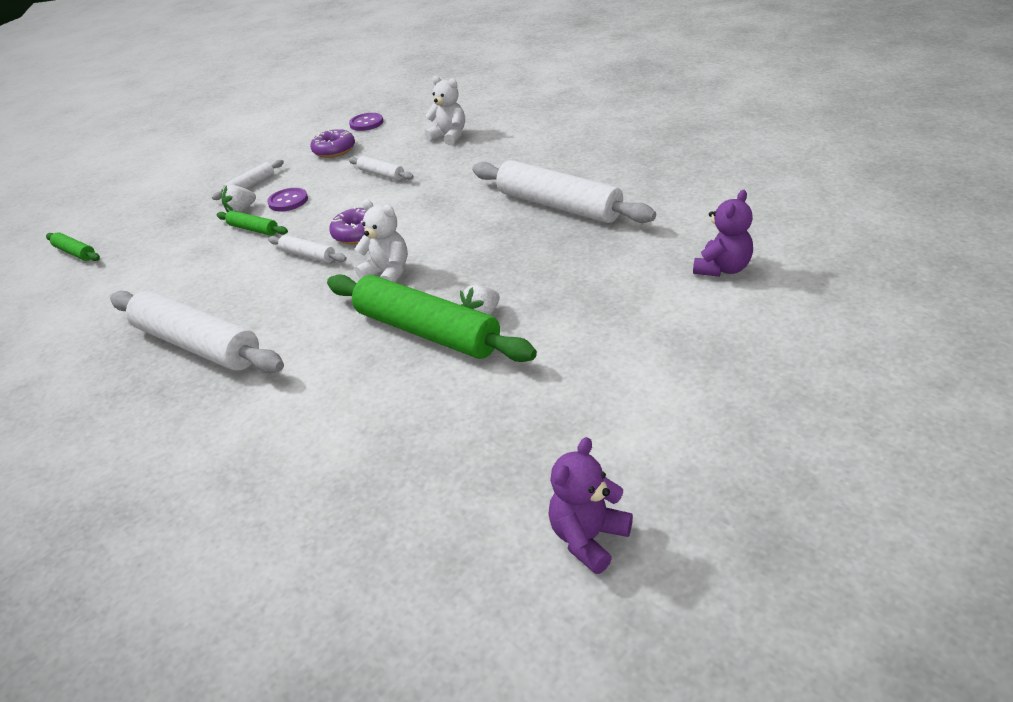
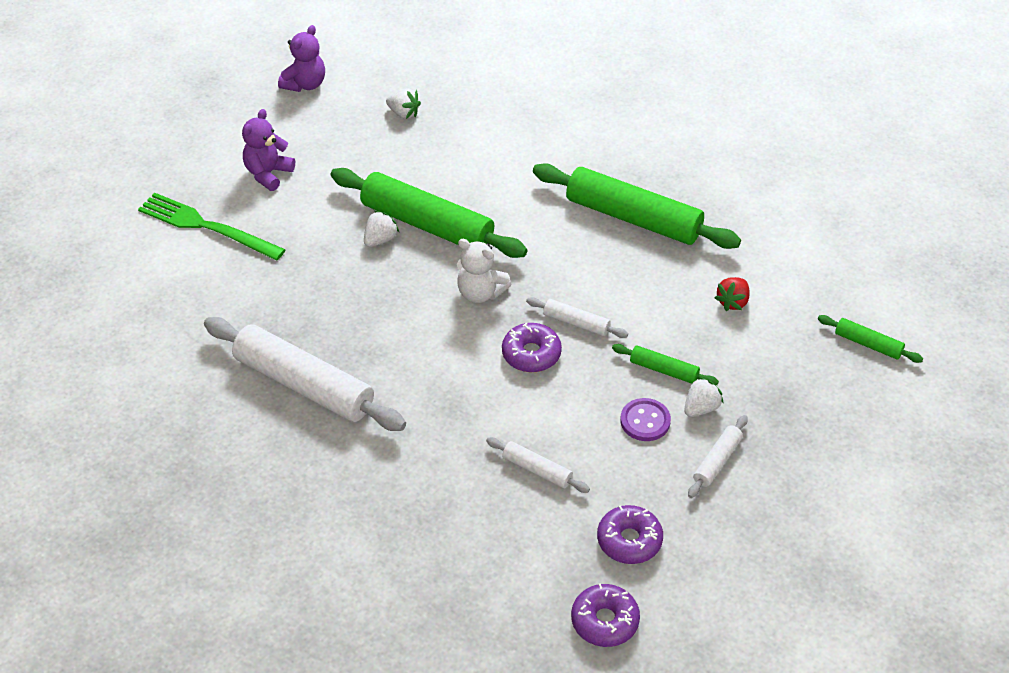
camera: 170 degrees right, 10 degrees up
white rolling pin [110,290,284,373] -> green rolling pin [533,163,741,249]
purple button [349,113,383,131] -> purple donut [571,583,640,647]
white teddy bear [425,76,465,145] -> none
purple teddy bear [693,190,753,277] -> purple teddy bear moved to [242,109,295,191]
none -> green fork [138,193,286,260]
none -> white strawberry [386,88,421,119]
none -> red strawberry [715,277,750,311]

